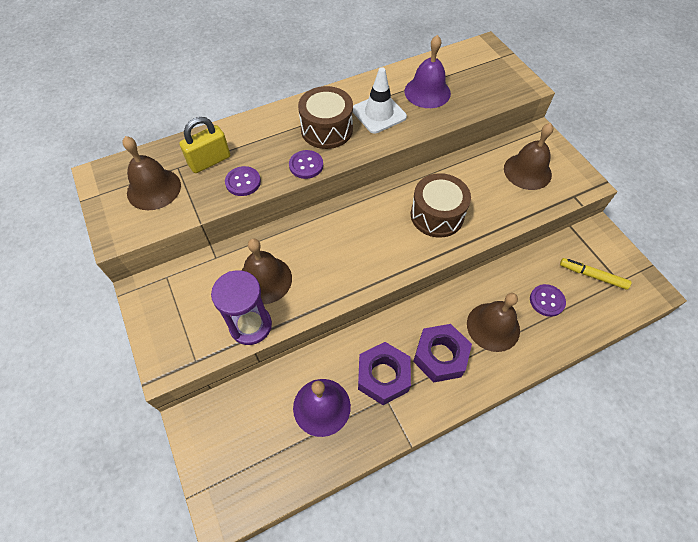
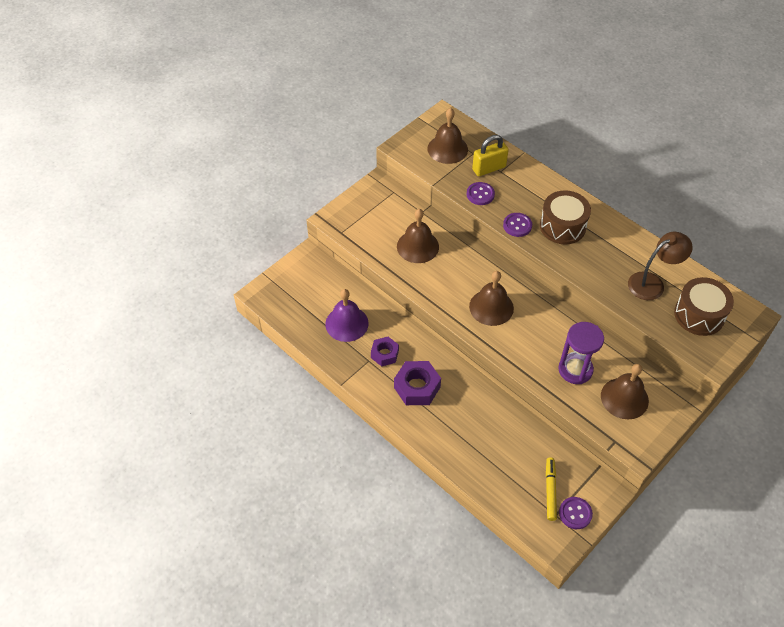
camera: 70 degrees right, 5 degrees down
yellow padlock [179,117,230,173] -> yellow padlock turned 60 degrees counterclockwise [472,135,509,176]
purple hourglass [211,270,272,345] -> purple hourglass moved to [558,322,604,384]
white traffic cone [353,67,407,133] -> none
purple nut [358,342,411,405] -> purple nut [371,337,399,366], size x0.64
purple bell [404,35,451,108] -> brown lamp [628,232,693,300]
brown drum [411,173,471,238] -> brown drum moved to [674,277,734,336]
brown bell [467,293,520,352] -> brown bell moved to [469,271,514,326]
purple button [530,284,566,317] -> purple button moved to [559,497,593,529]

